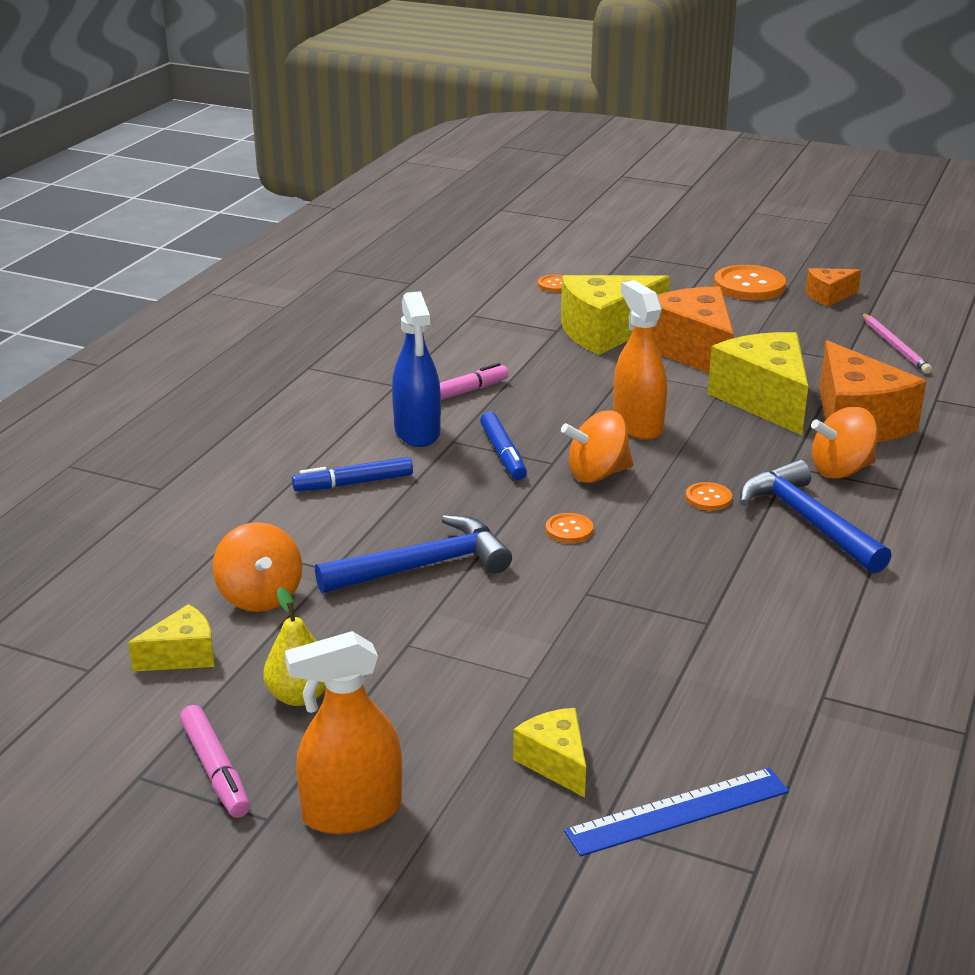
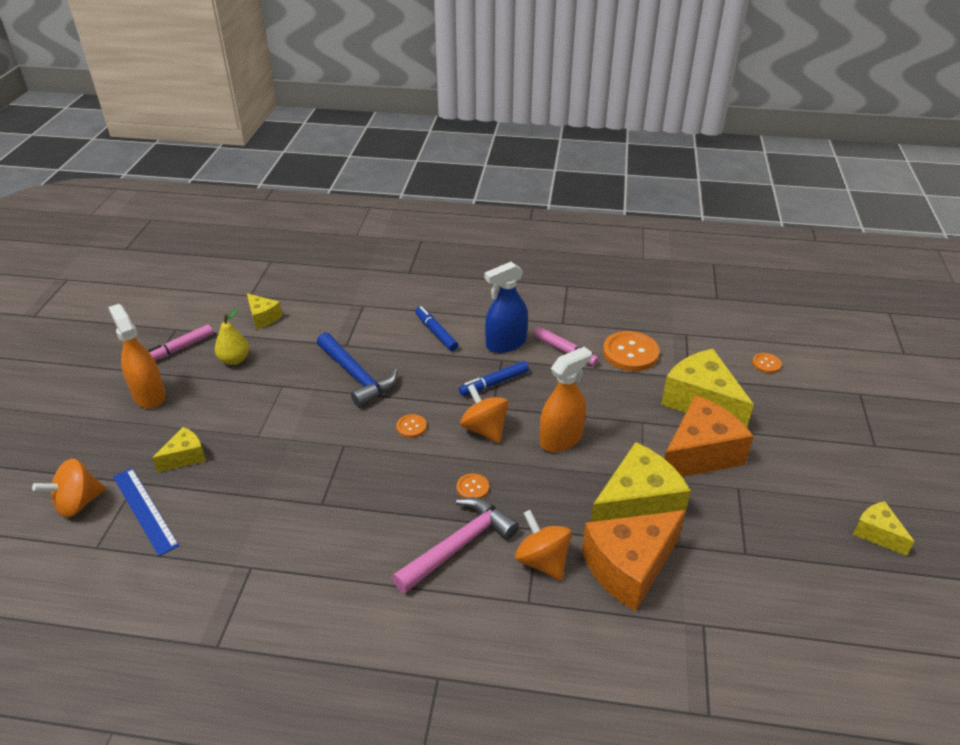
camera: 75 degrees right, 10 degrees up
orange spinning top [212,522,302,612] -> orange spinning top moved to [32,459,106,518]
orange button [714,265,786,300] -> orange button moved to [603,331,659,371]
blue hammer [740,460,892,573] -> pink hammer [392,497,519,593]
orange cheese [805,268,861,307] -> yellow cheese [853,501,915,556]
pink pencil [862,313,932,374] -> none

